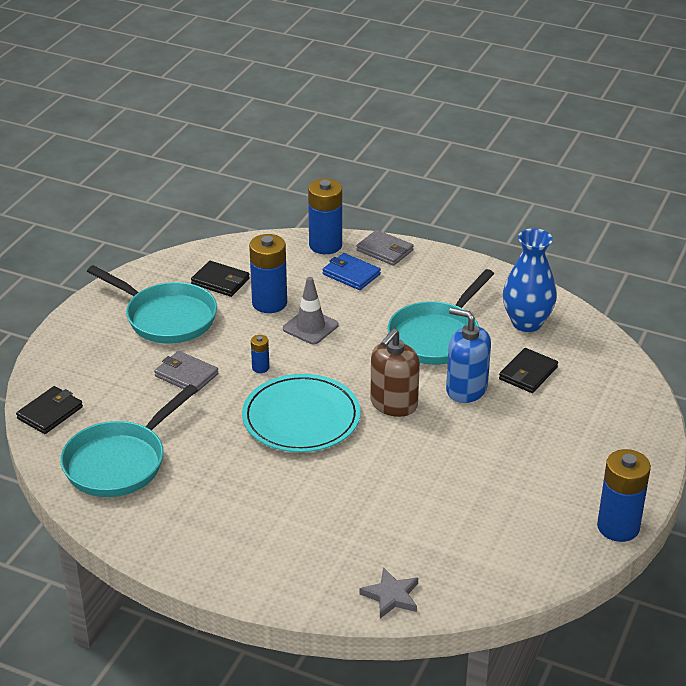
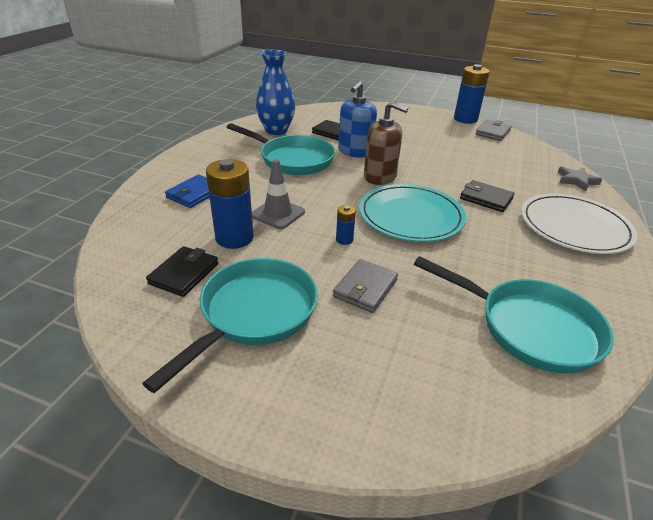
camera: 95 degrees left, 0 degrees up
black wallet [16,386,83,434] -> black wallet moved to [460,180,515,212]
blue battery [308,179,342,254] -> none
grey wallet [357,230,414,266] -> grey wallet moved to [475,120,512,141]
none -> white plate [521,193,638,254]

